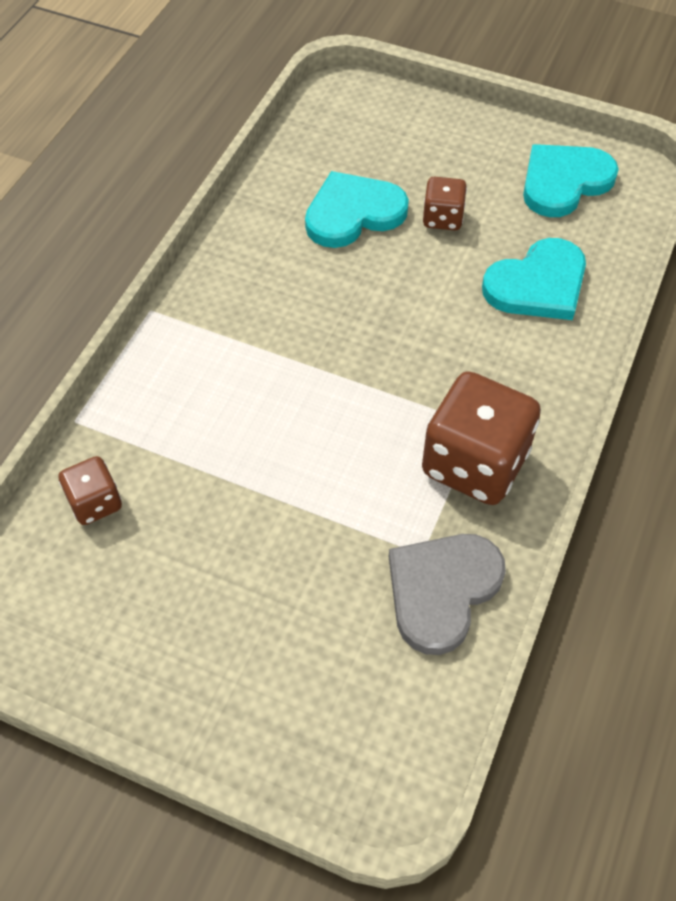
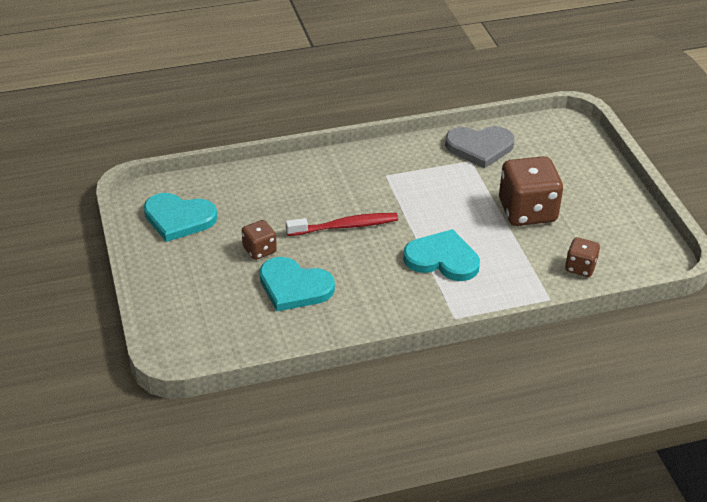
camera: 130 degrees left, 15 degrees down
brown dice [422,371,541,505] -> brown dice moved to [499,156,563,226]
turquoise heart [482,238,586,320] -> turquoise heart moved to [403,229,480,281]
none -> red toothbrush [286,213,398,236]

